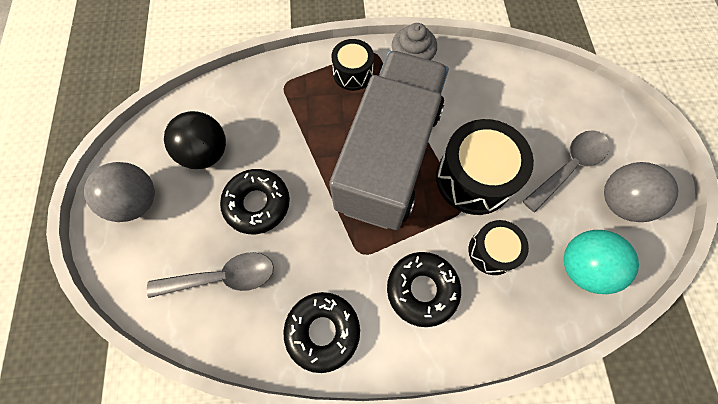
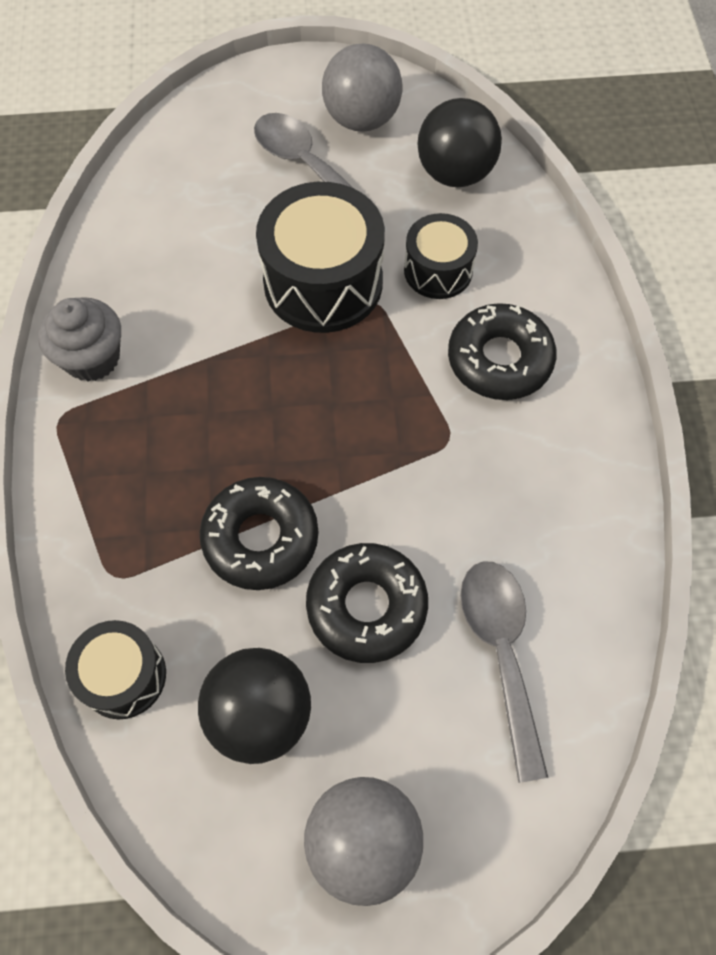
camera: 90 degrees left, 5 degrees down
black donut [283,292,360,373] -> black donut moved to [200,477,318,590]
grey truck [329,51,449,230] -> none
black drum [331,39,374,91] -> black drum moved to [65,620,166,719]
turquoise ball [564,230,639,294] -> black ball [418,98,502,187]

